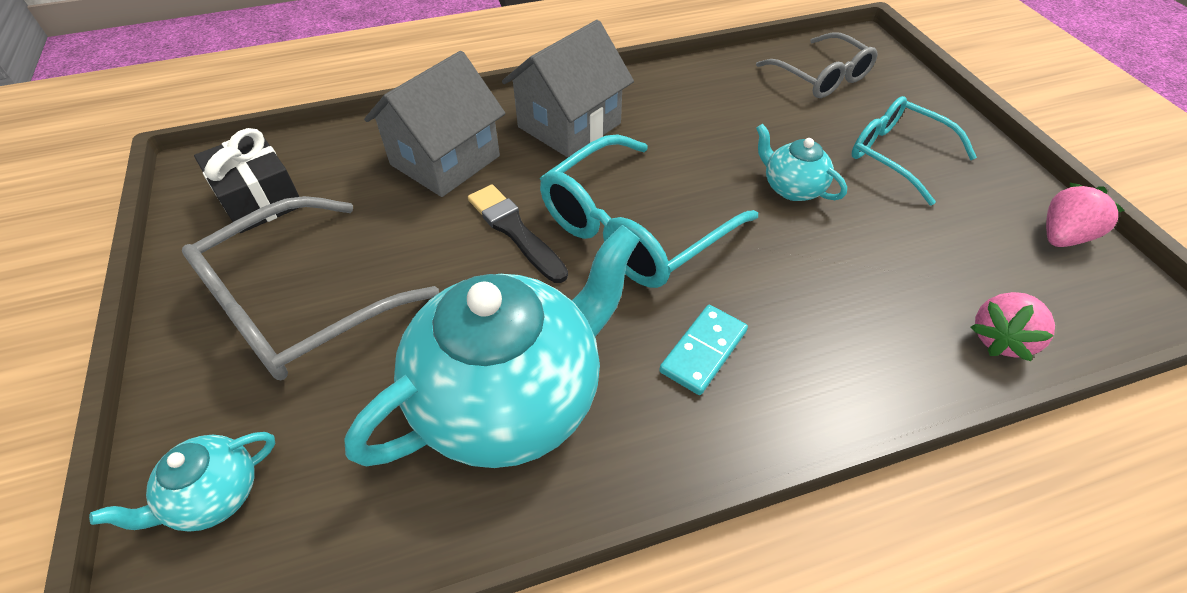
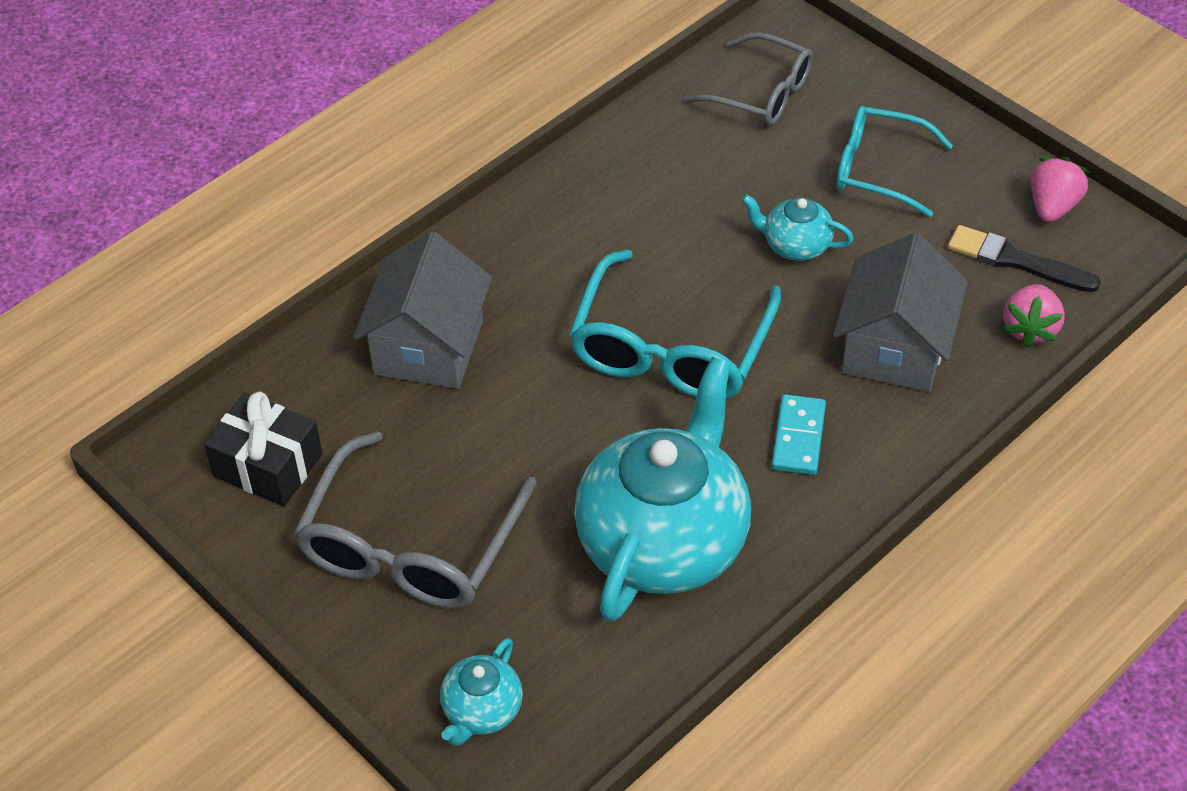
camera: 25 degrees left, 0 degrees up
black brush [468,185,568,283] -> black brush moved to [948,225,1101,292]
grey house [502,20,634,158] -> grey house moved to [833,233,968,392]

